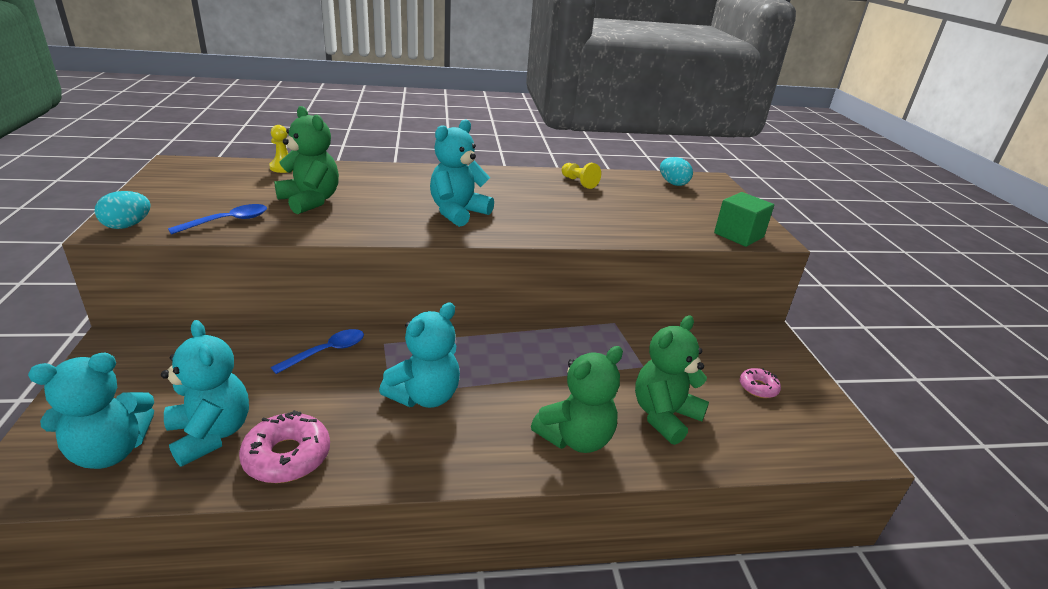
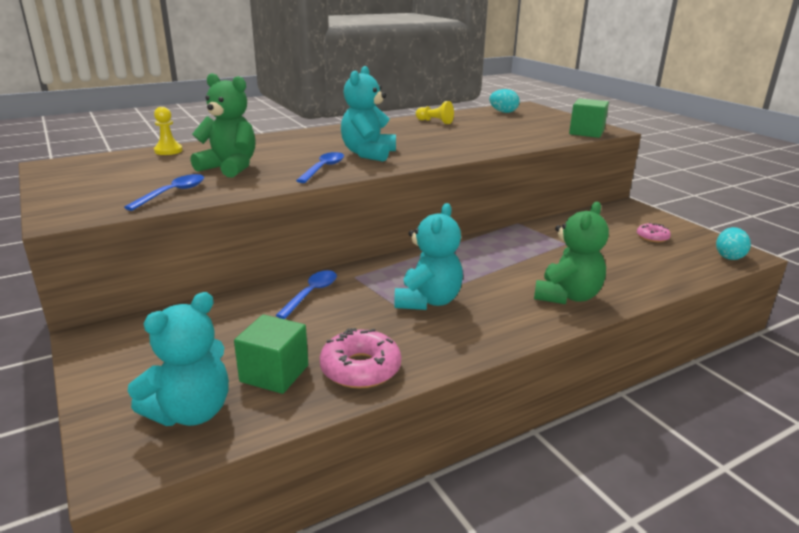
camera: 20 degrees left, 5 degrees down
turquoise egg [95,191,151,229] -> turquoise egg moved to [716,227,751,260]
turquoise teddy bear [161,320,249,467] -> green cube [234,314,308,394]
green teddy bear [635,315,709,445] -> none
none -> blue spoon [296,152,344,183]

